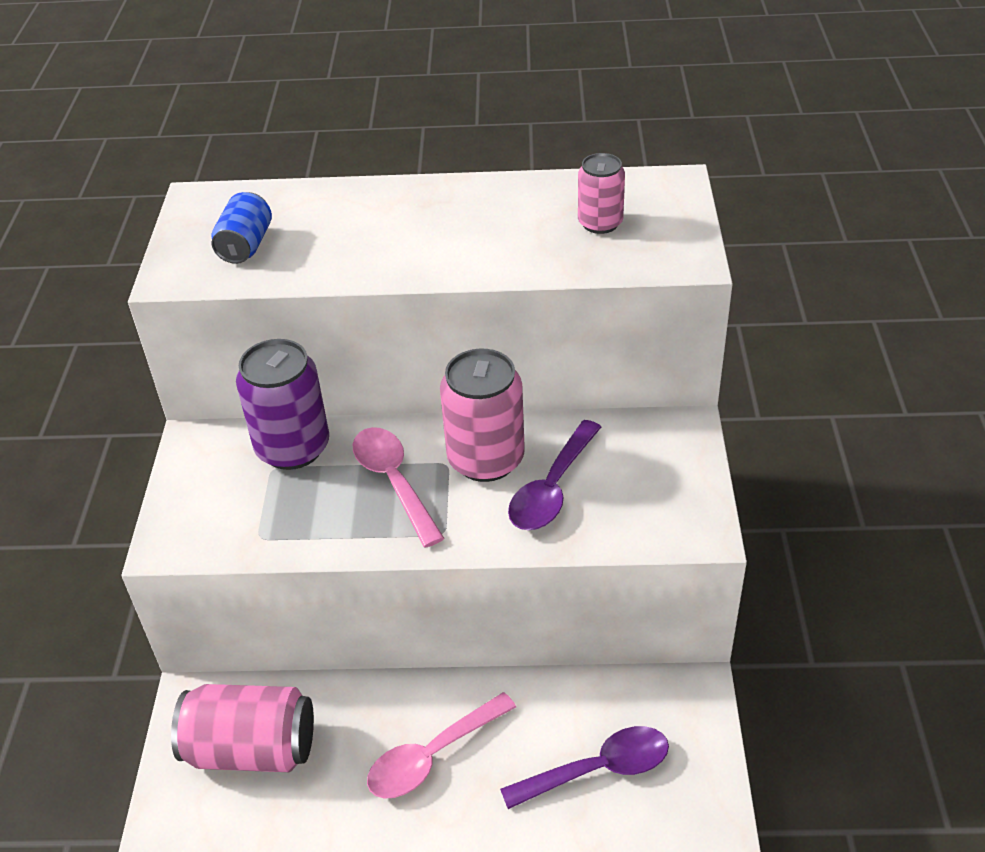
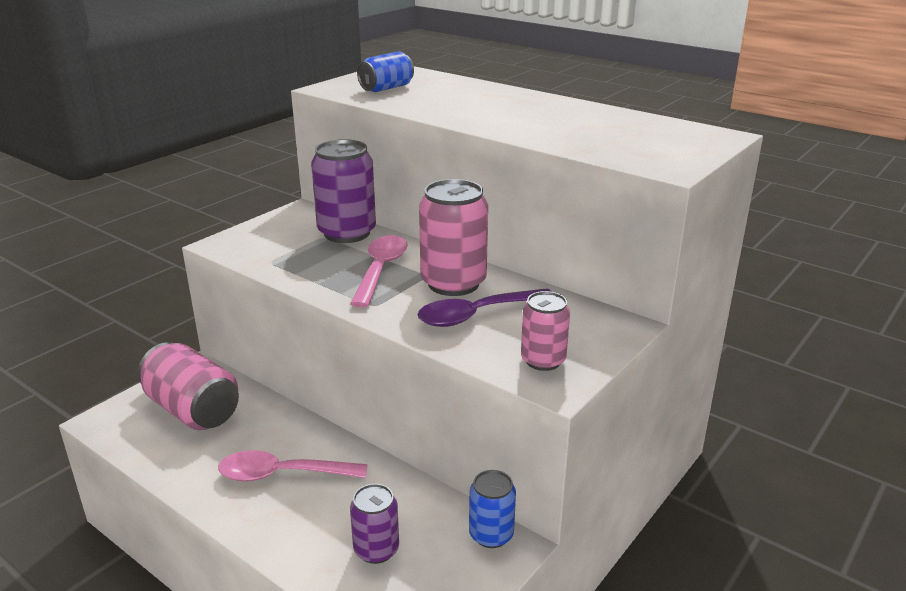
camera: 35 degrees right, 15 degrees down
purple spoon [500,726,669,809] -> purple can [350,484,399,564]
pink can [578,153,625,234] -> pink can moved to [521,291,570,371]
none -> blue can [469,470,516,548]

